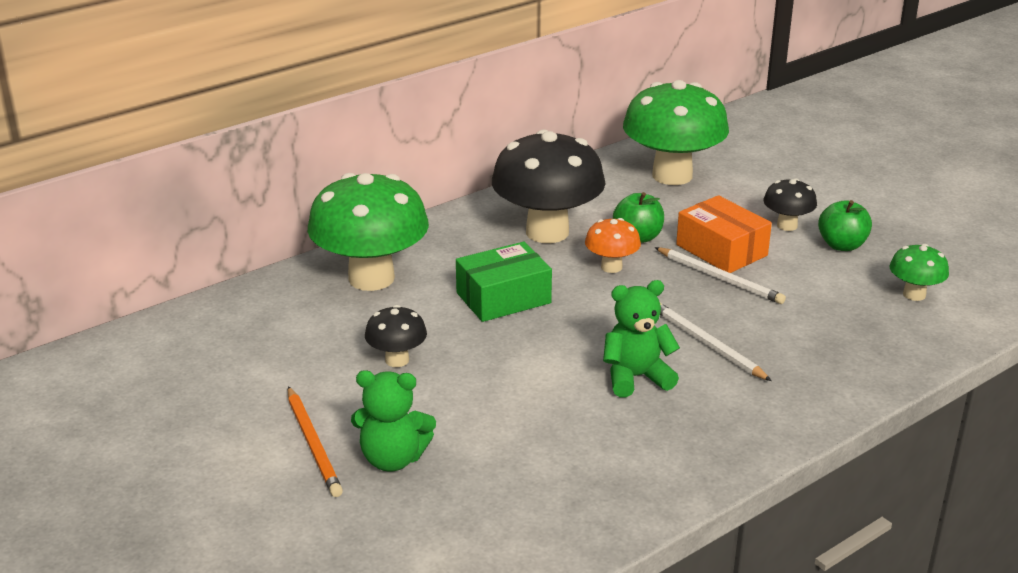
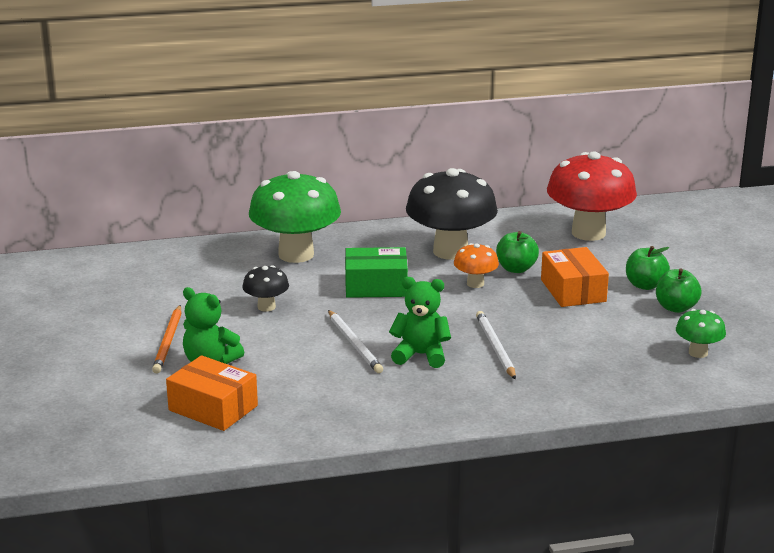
camera: 25 degrees right, 5 degrees down
green mushroom [623,80,729,185] -> red mushroom [547,152,637,241]
white pencil [655,247,786,304] -> white pencil moved to [328,310,383,373]
black mushroom [763,178,817,231] -> green apple [626,246,670,290]
none -> orange box [166,355,258,431]

